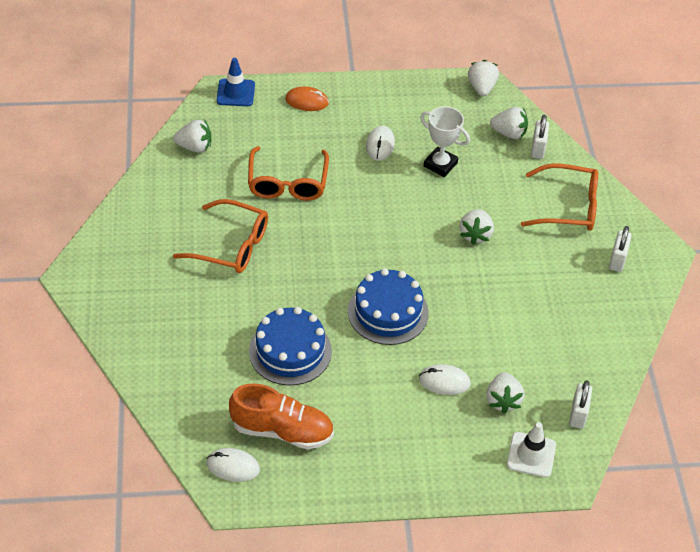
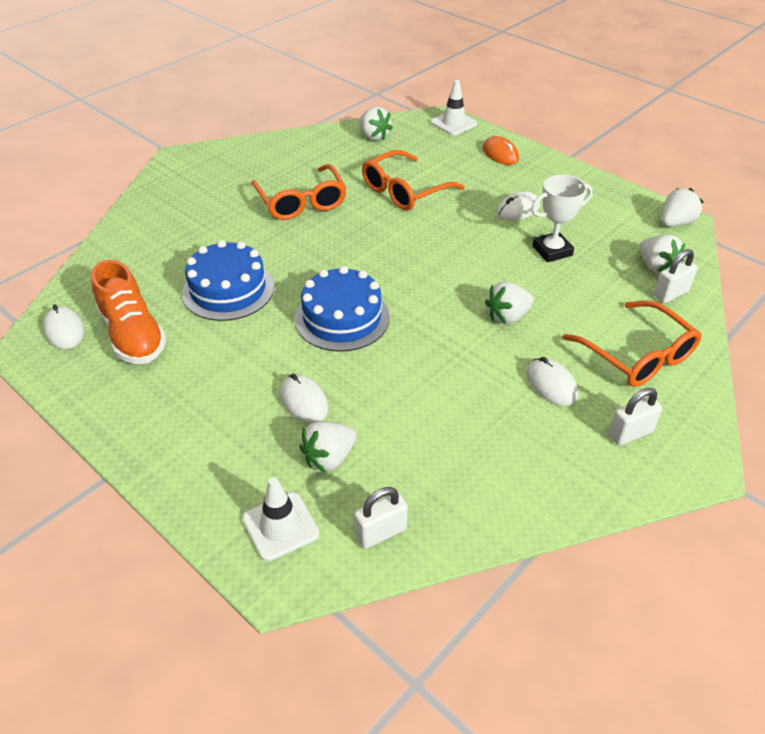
camera: 50 degrees right, 5 degrees down
blue traffic cone [217,58,255,106] -> white traffic cone [431,80,477,135]
white trophy [420,106,470,177] -> white trophy turned 75 degrees clockwise [531,175,593,262]
none -> white mouse [527,357,578,406]

